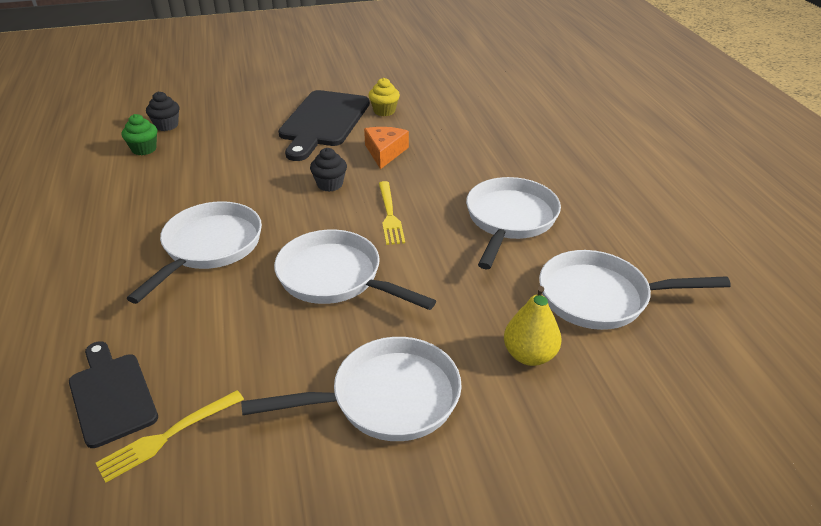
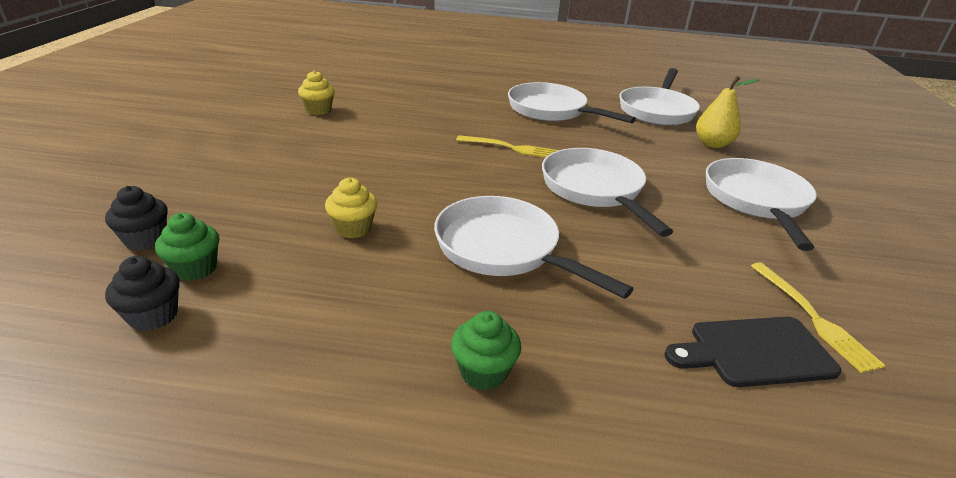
camera: 70 degrees left, 5 degrees down
white pan [274,230,436,310] -> white pan turned 105 degrees clockwise [542,148,673,237]
black cutting board [278,90,370,161] -> none
black cupcake [310,148,347,192] -> black cupcake moved to [105,256,179,331]
orange cheese [364,127,409,169] -> none
none -> yellow cupcake [325,177,378,238]
none -> green cupcake [451,311,521,390]

